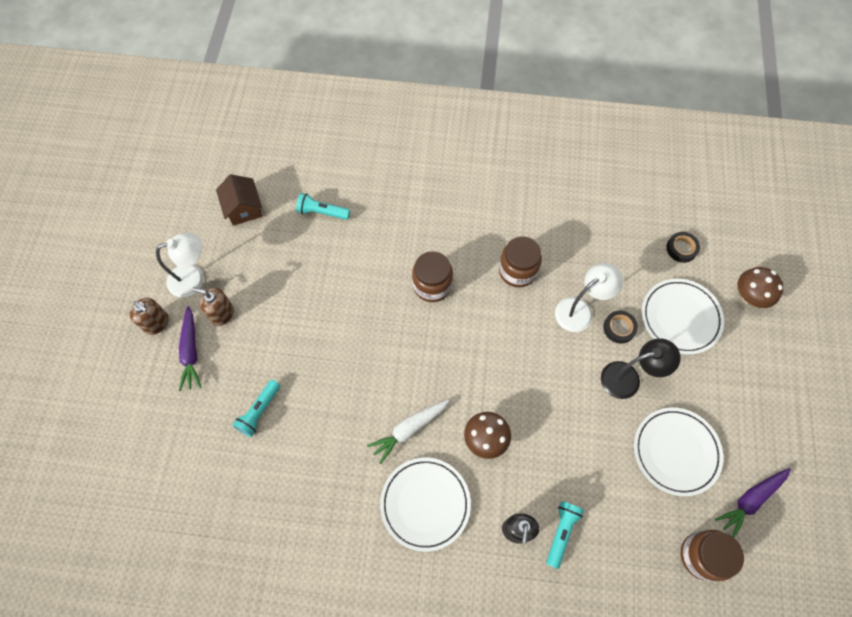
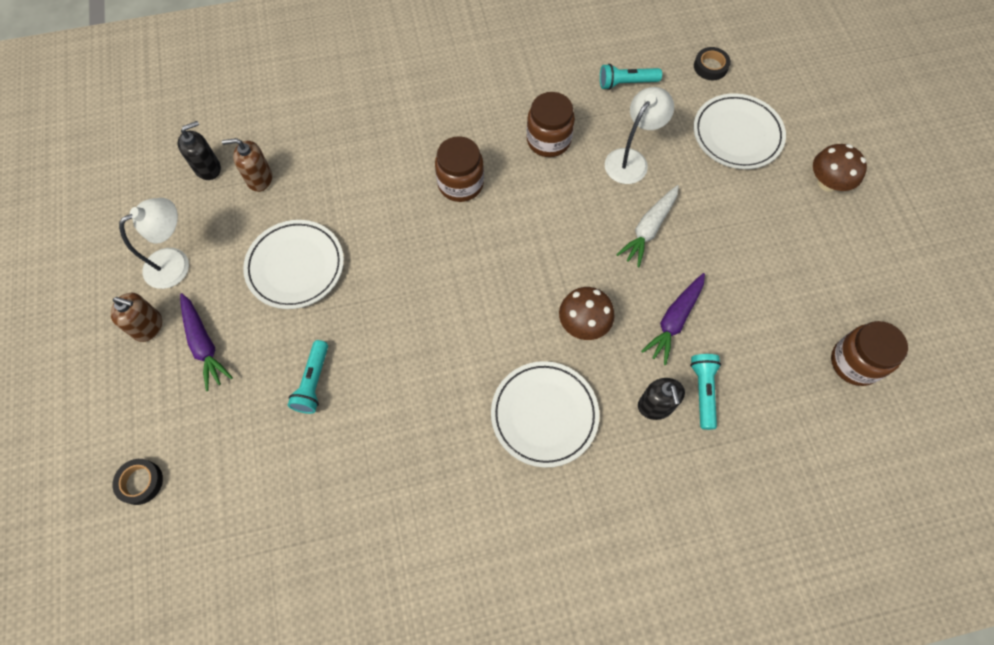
camera: 20 degrees left, 0 degrees up
brown soap dispenser [192,287,234,326] -> brown soap dispenser moved to [222,138,272,192]
brown house [216,174,262,226] -> black soap dispenser [178,121,221,180]
turquoise flashlight [296,193,350,220] -> turquoise flashlight moved to [600,64,662,90]
white carrot [367,399,449,464] -> white carrot moved to [616,185,679,267]
black lamp [601,338,680,399] -> none
black tape [603,311,638,344] -> black tape moved to [112,459,163,505]
white plate [634,408,723,496] -> white plate moved to [243,220,344,309]
purple carrot [715,468,791,537] -> purple carrot moved to [641,273,705,365]
brown mushroom [737,267,784,308] -> brown mushroom moved to [813,144,867,192]

